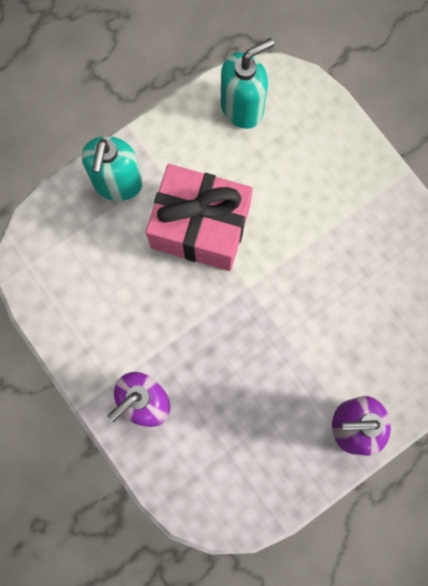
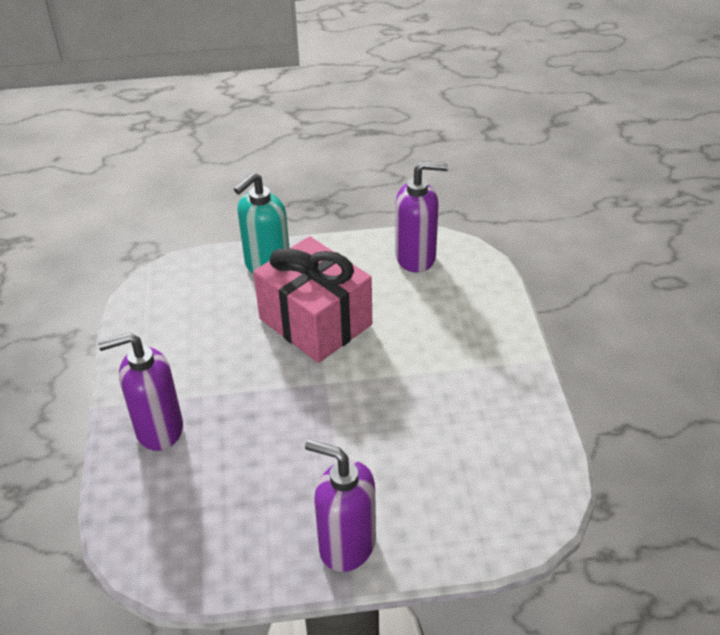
camera: 30 degrees right, 35 degrees down
turquoise soap dispenser [221,38,274,129] -> purple soap dispenser [395,161,448,272]

